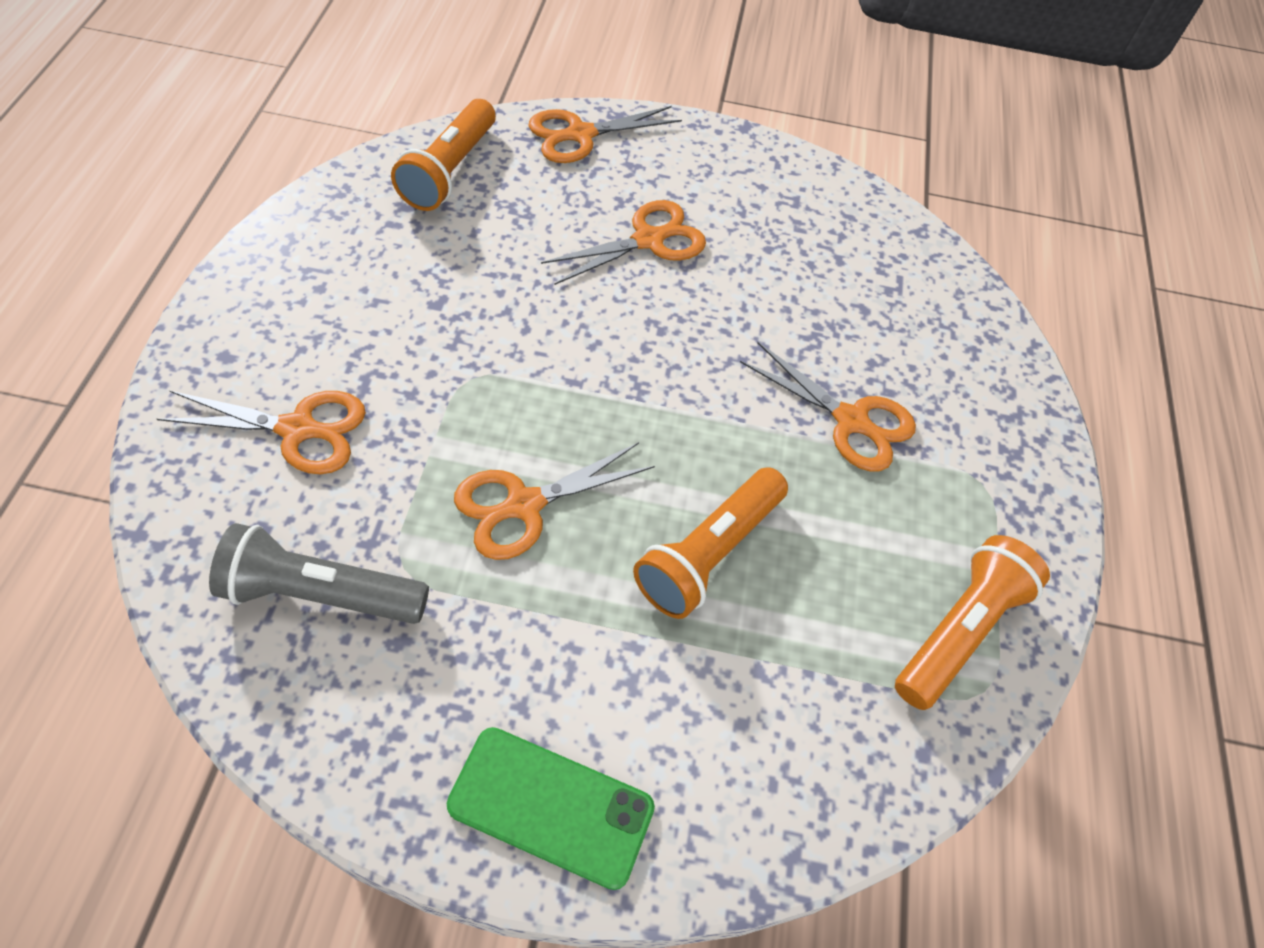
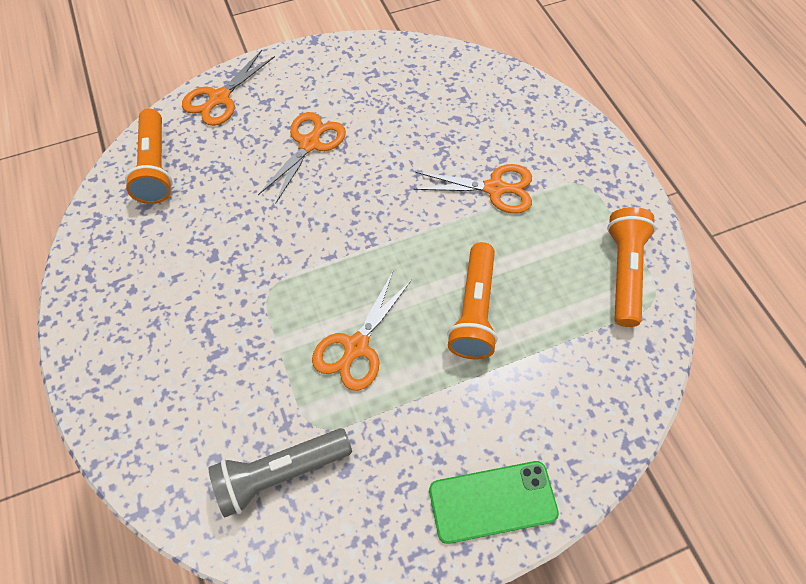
camera: 25 degrees left, 5 degrees up
orange scissors [157,390,366,474] -> none

